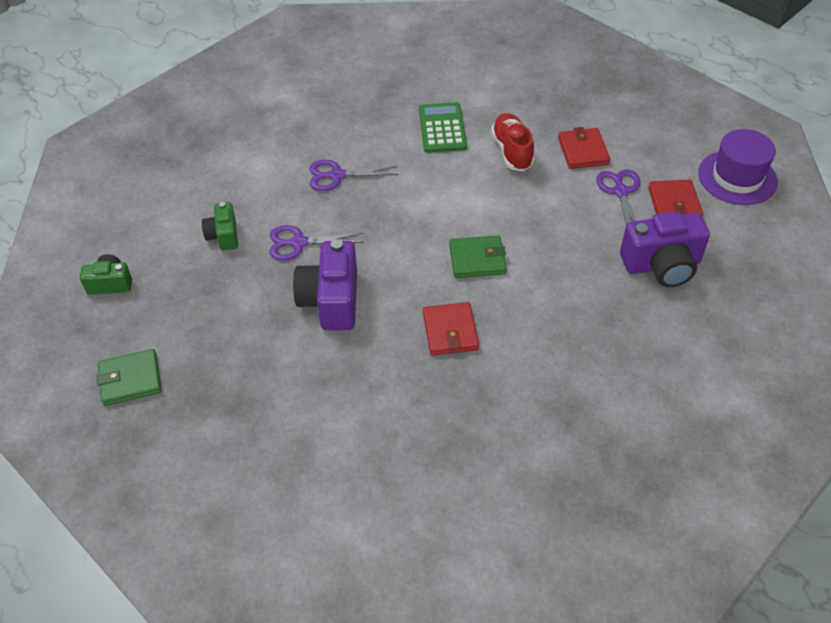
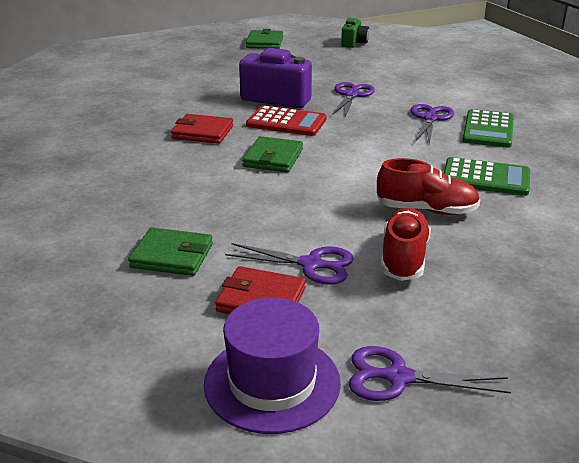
camera: 110 degrees right, 20 degrees down
green camera [202,202,238,250] -> none
red wallet [558,127,610,169] -> red shoe [381,208,431,281]
purple camera [620,211,710,287] -> green wallet [128,228,213,276]
none -> red calculator [246,105,327,136]
none -> purple scissors [349,346,511,401]
none -> green calculator [462,109,514,148]

